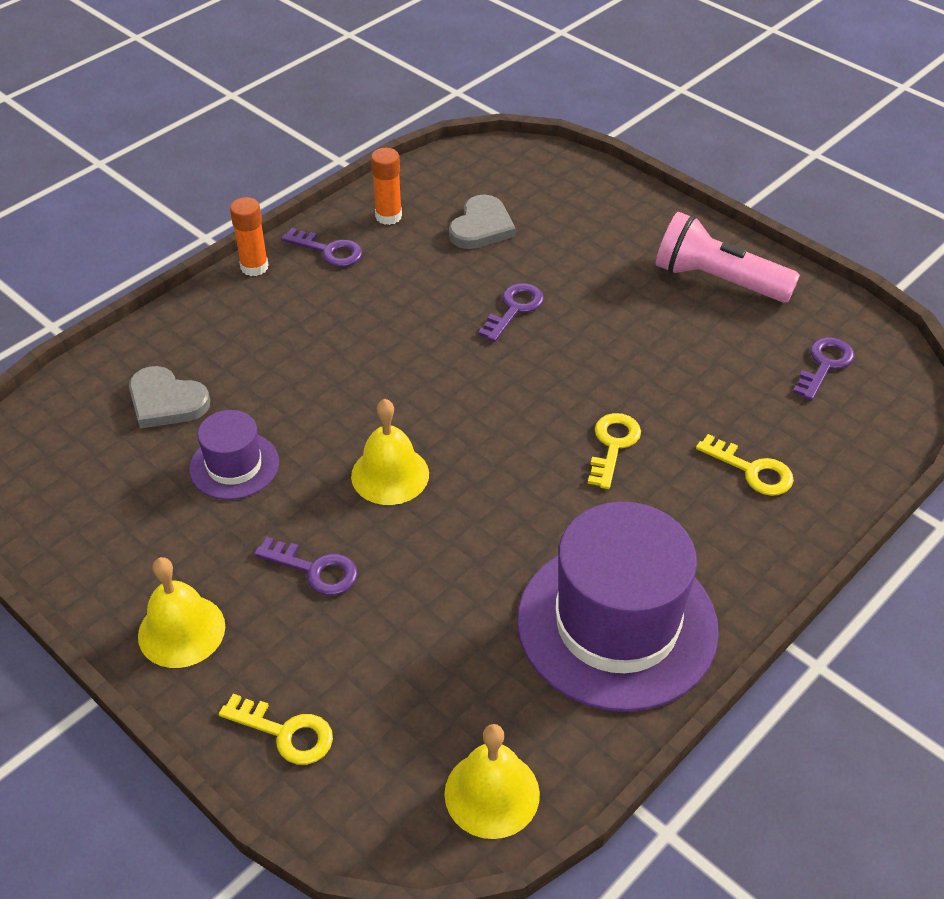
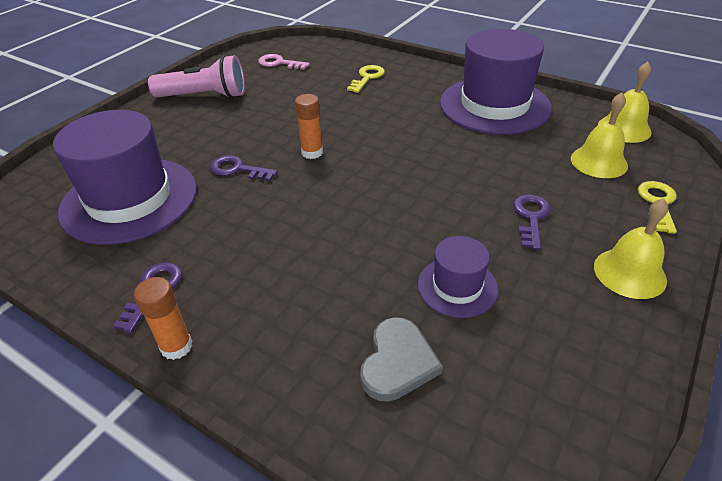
camera: 100 degrees left, 5 degrees down
yellow bell [351,399,429,505] -> yellow bell moved to [571,93,628,178]
orange glue stick [371,148,402,225] -> orange glue stick moved to [295,94,323,159]
grey heart [449,194,516,249] -> purple hat [53,110,197,245]
yellow key [588,413,641,489] -> none
pink flashlight [656,212,800,303] -> pink flashlight turned 105 degrees counterclockwise [148,55,245,98]
purple key [793,337,854,401] -> pink key [258,54,310,70]

